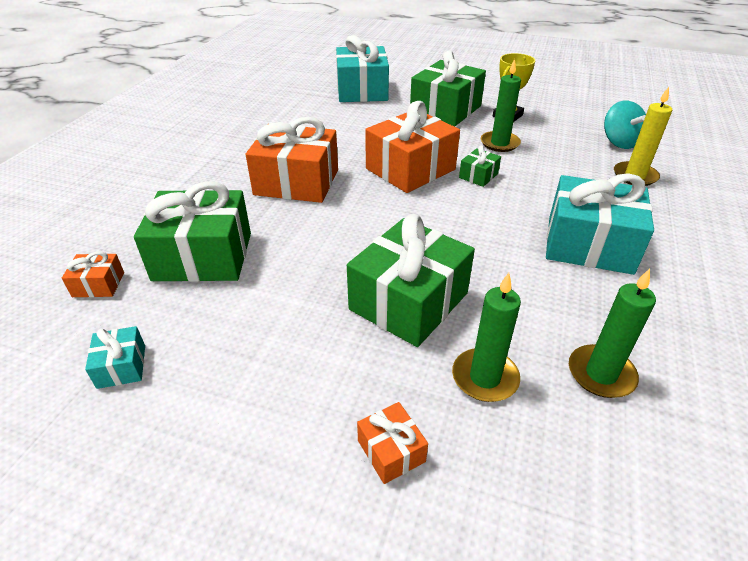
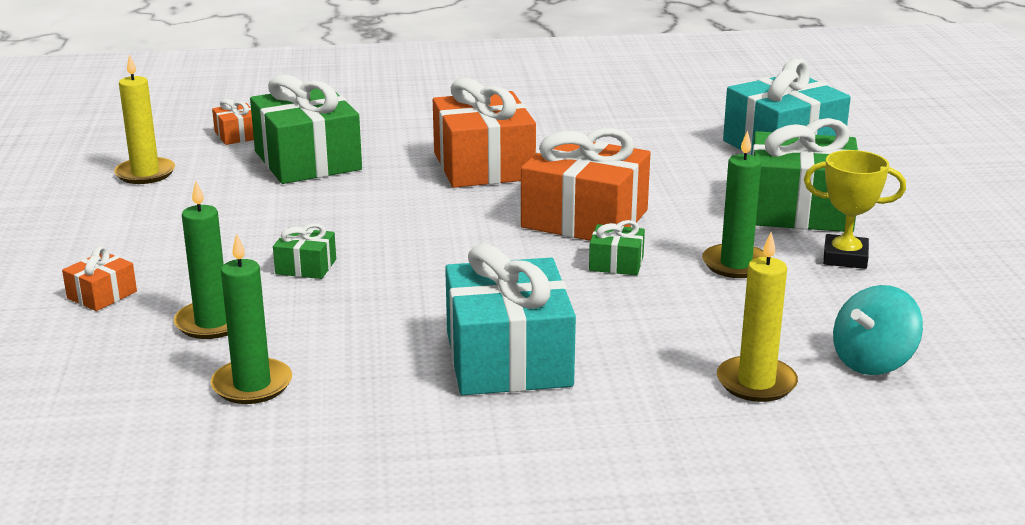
camera: 65 degrees right, 15 degrees down
turquoise gift [85,326,145,389] -> yellow candle [114,54,175,184]
green gift [347,214,475,347] -> green gift [273,223,336,279], size x0.45

